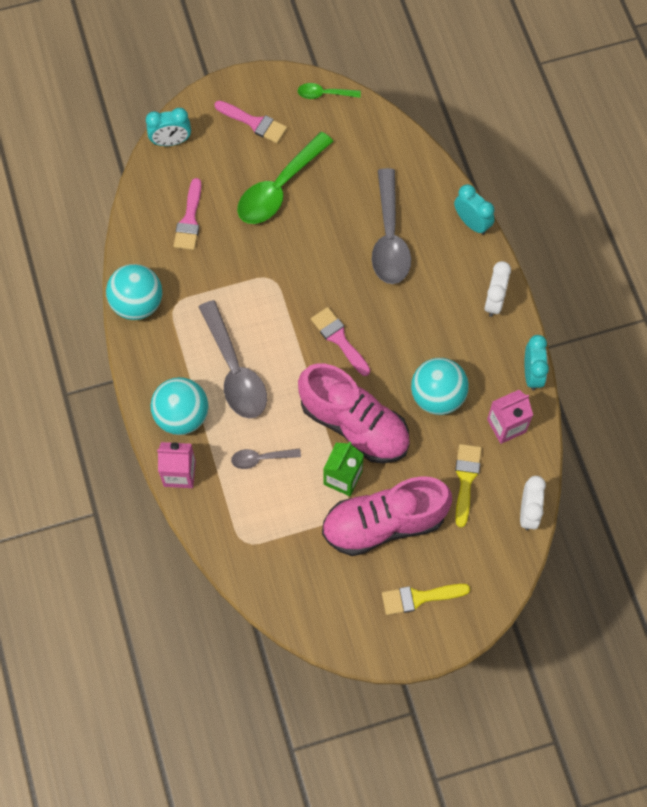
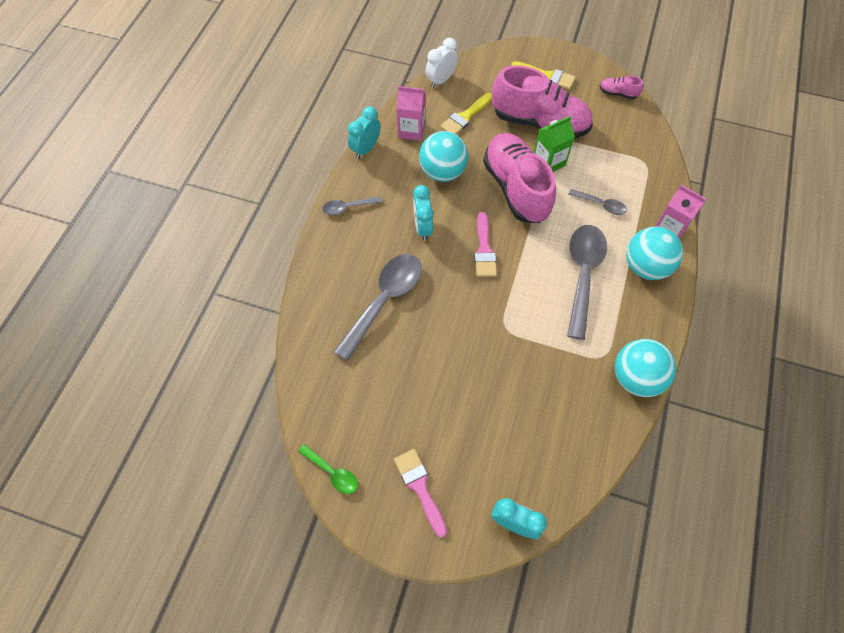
camera: 145 degrees left, 5 degrees down
pink brush [174,178,202,250] -> none
green spoon [237,132,334,224] -> none
turquoise clock [454,184,495,235] -> turquoise clock moved to [413,185,433,241]
white clock [484,261,511,317] -> grey spoon [322,197,382,215]
none -> pink shoe [600,76,643,99]

